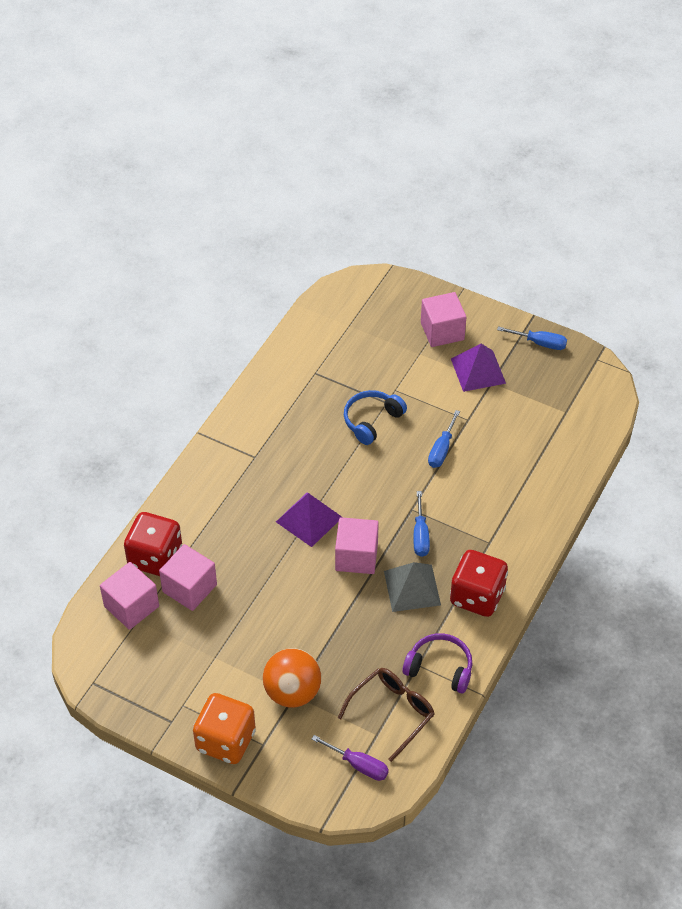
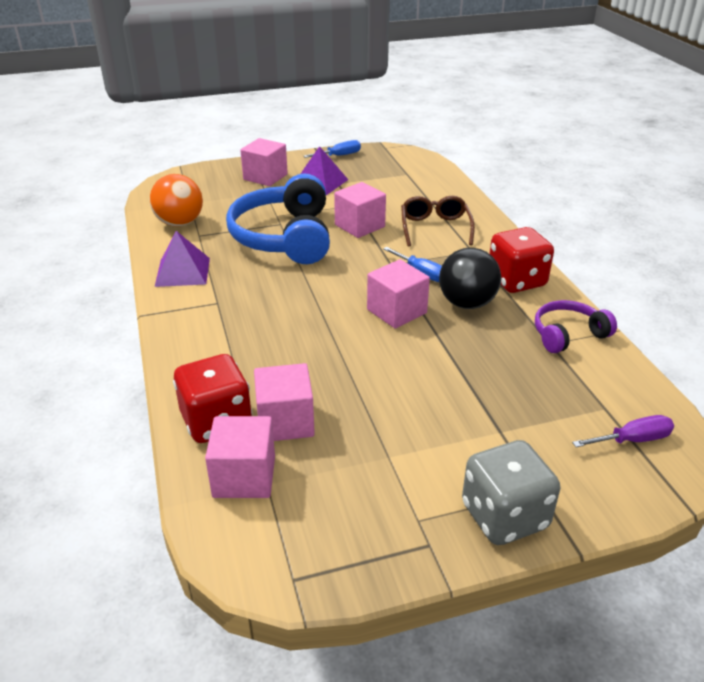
camera: 45 degrees left, 15 degrees down
orange dice [193,693,255,764] -> grey dice [462,440,560,545]
orange ball [263,648,321,707] -> orange ball moved to [149,174,203,227]
purple pyramid [276,493,343,547] -> purple pyramid moved to [155,231,210,287]
brown glasses [338,668,434,762] -> brown glasses moved to [401,196,475,247]
blue headphones [344,390,407,445] -> blue headphones [226,174,330,264], size x1.93
grey pyramid [384,562,441,612] -> black ball [439,248,501,309]
blue screwdriver [428,410,460,468] -> pink cube [334,182,386,238]

